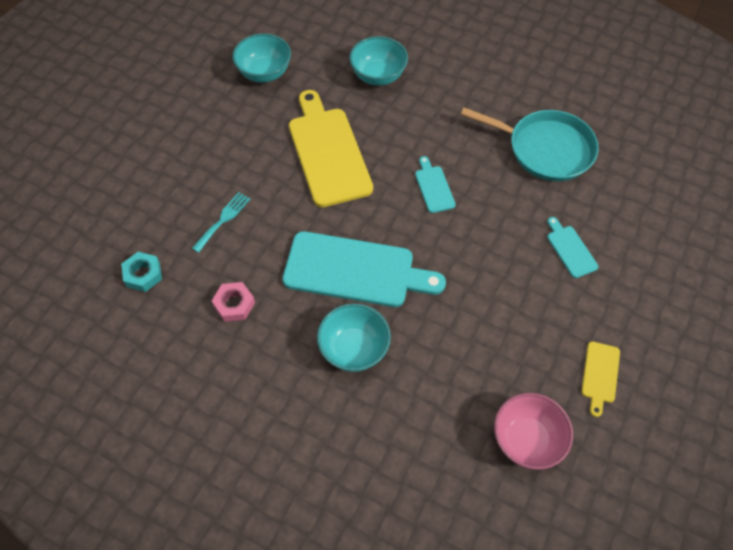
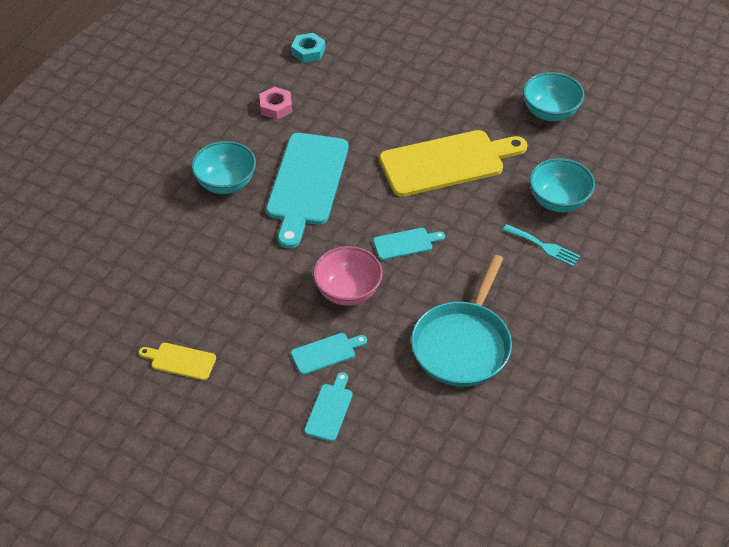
camera: 90 degrees right, 10 degrees down
turquoise fork [192,192,250,253] -> turquoise fork moved to [503,224,580,266]
pink bowl [494,393,573,470] -> pink bowl moved to [313,246,383,306]
none -> turquoise cutting board [304,372,353,442]

